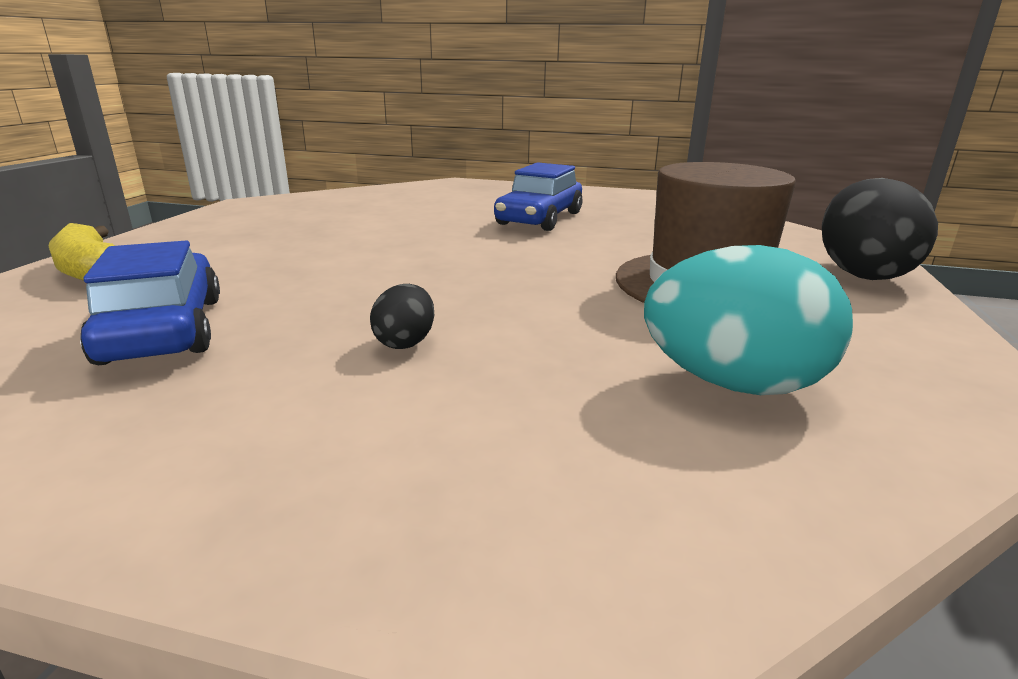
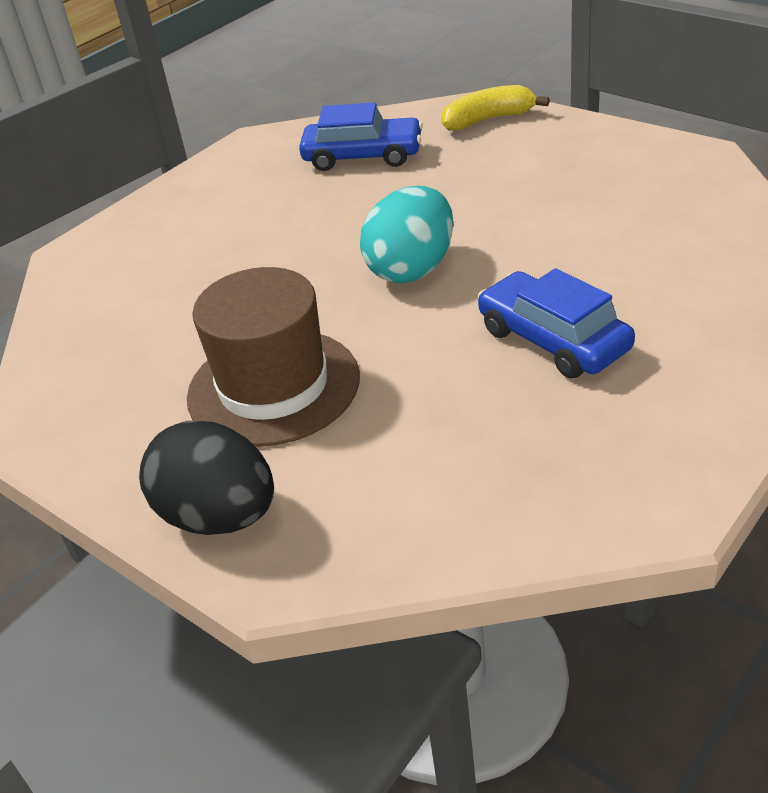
camera: 120 degrees right, 15 degrees up
black egg [370,284,434,349] -> none
turquoise egg [644,245,853,395] -> turquoise egg moved to [360,186,453,283]

